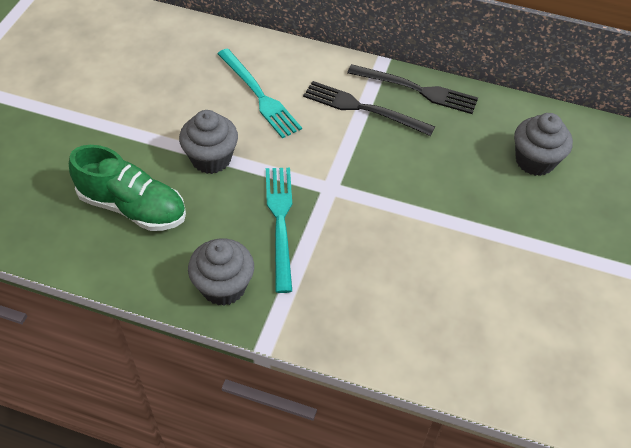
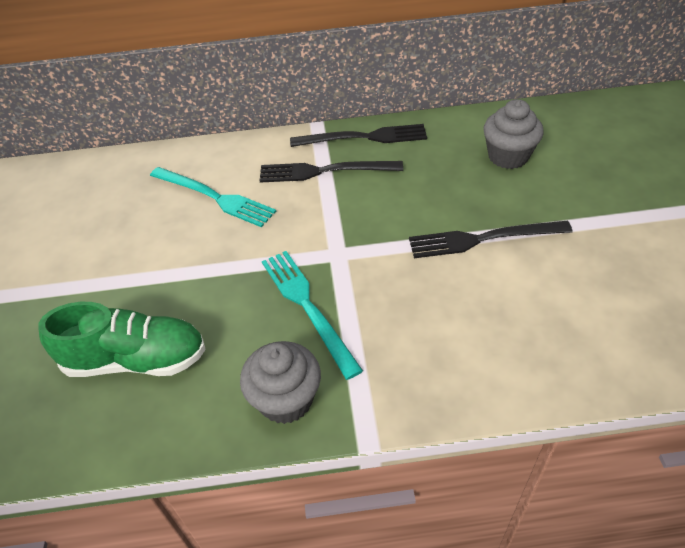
camera: 20 degrees left, 5 degrees down
grey cupcake [179,110,238,174] -> none
none -> black fork [409,221,572,258]

